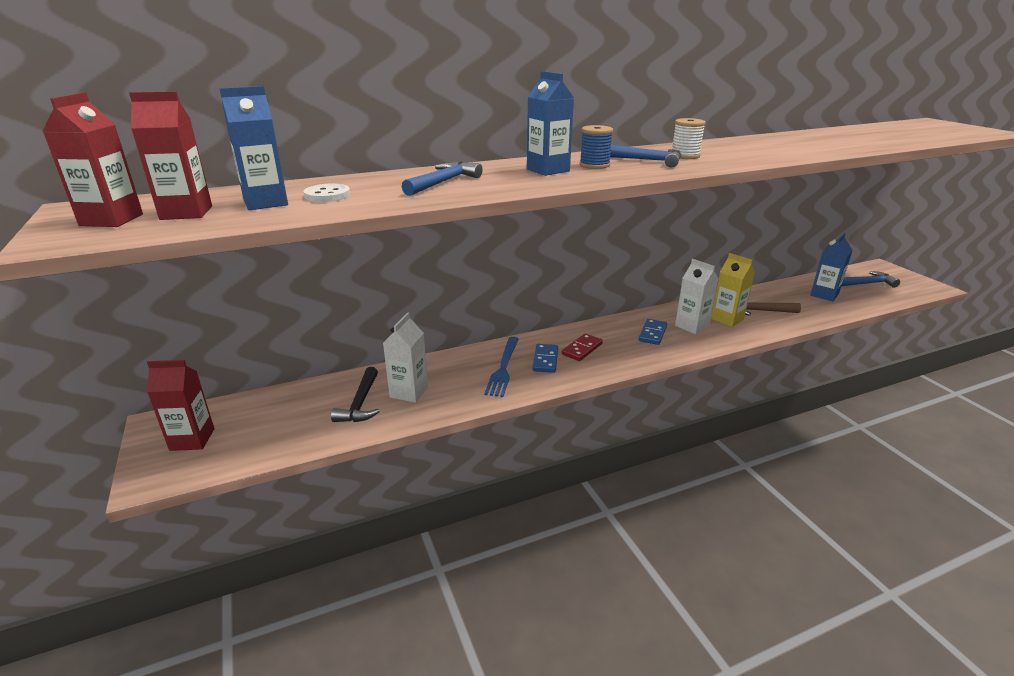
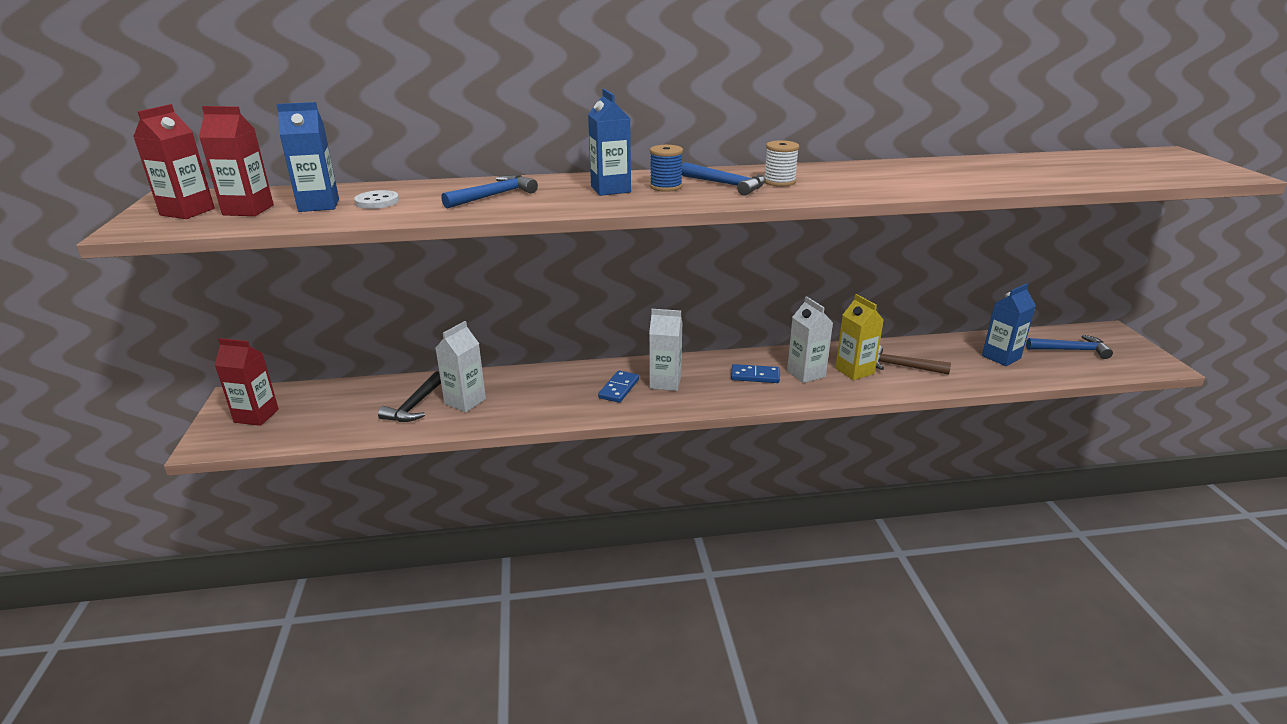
camera: 15 degrees right, 0 degrees up
blue fork [484,337,519,397] -> none
red domino [562,334,603,361] -> white carton [649,309,683,391]
blue domino [638,319,667,345] -> blue domino turned 60 degrees clockwise [731,364,780,383]

